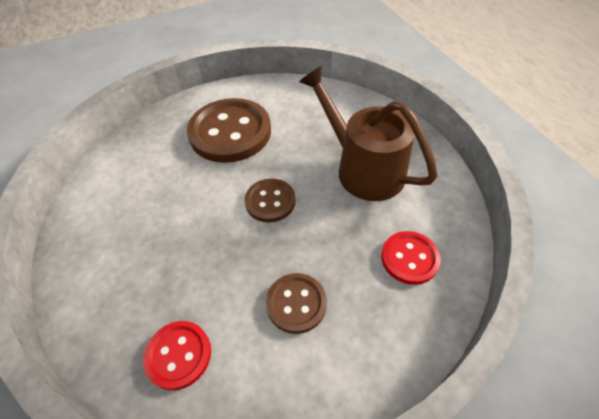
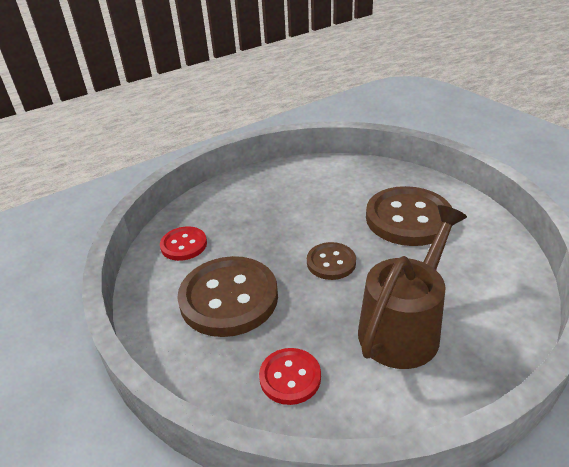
camera: 80 degrees right, 15 degrees down
brown button [266,273,327,334] -> brown button [177,256,278,337], size x1.88

